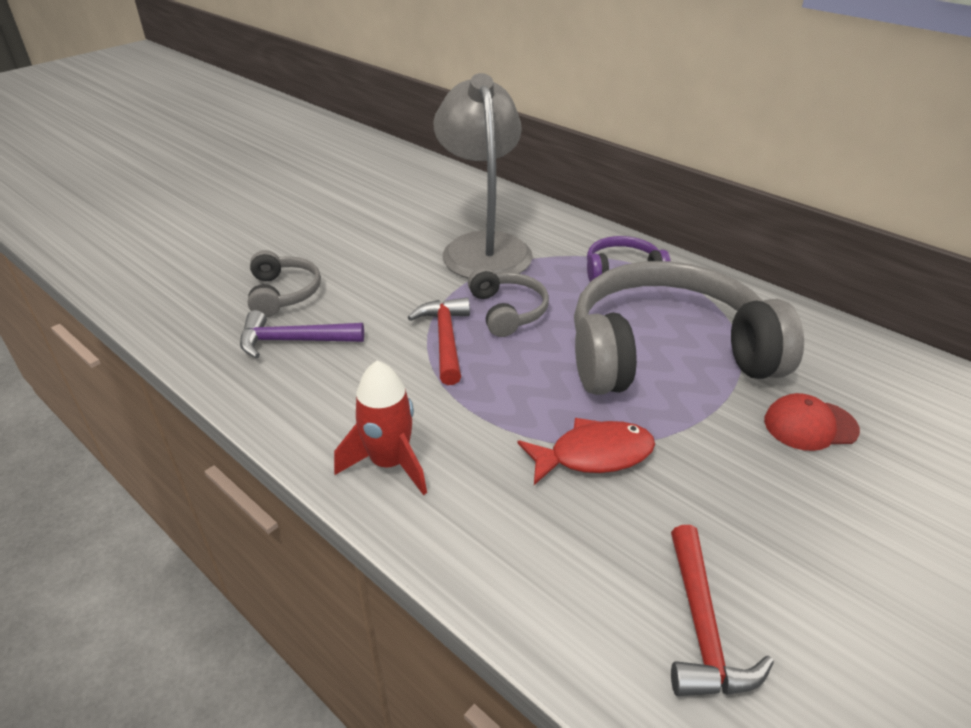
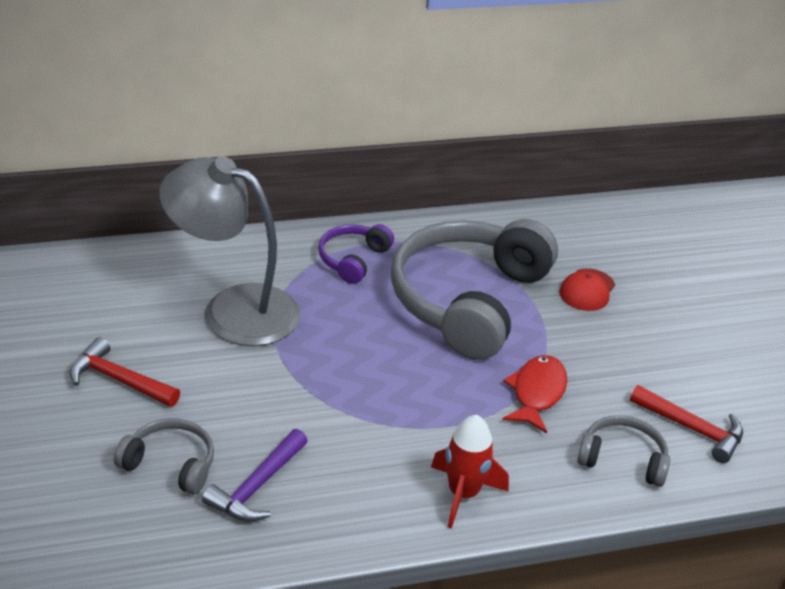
camera: 60 degrees left, 0 degrees up
red hammer [408,297,470,385] -> red hammer moved to [70,337,180,407]
grey headphones [468,267,549,337] -> grey headphones moved to [577,415,670,487]

